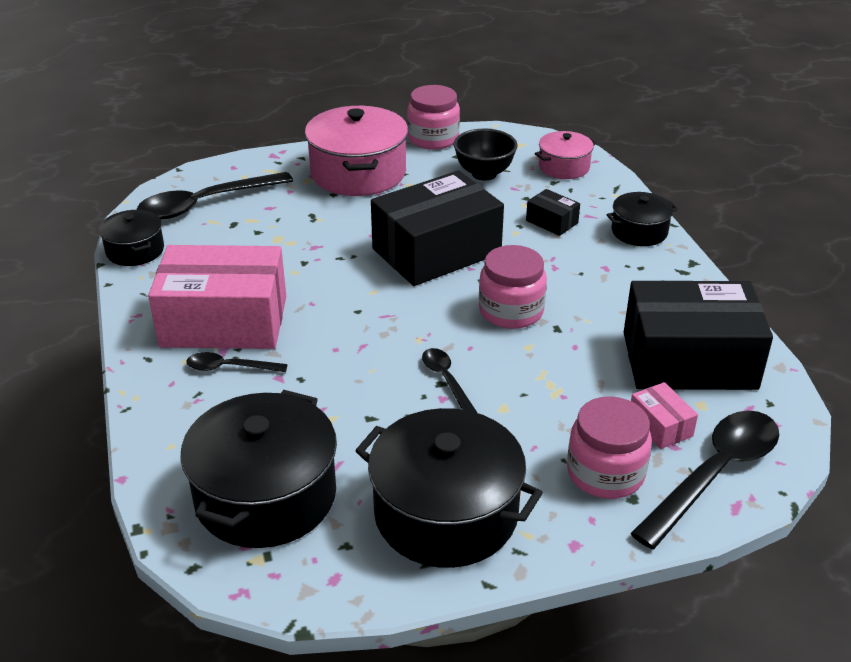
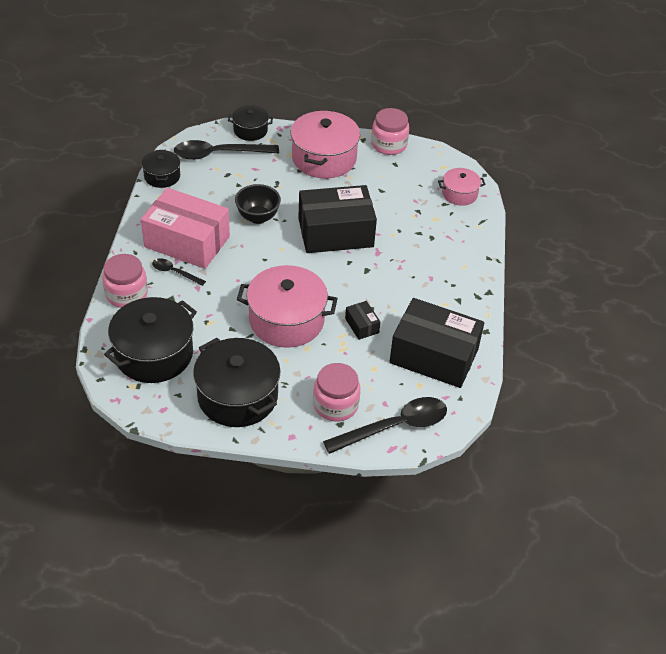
camera: 20 degrees right, 10 degrees up
black spoon [422,348,477,413] -> pink pot [237,265,338,348]
black bowl [454,129,517,180] -> black bowl moved to [235,184,281,224]
pink jar [479,245,547,329] -> pink jar moved to [102,254,148,308]
black box [526,189,580,236] -> black box moved to [345,301,380,340]
black pot [607,192,678,246] -> black pot moved to [228,105,273,141]
pink box [631,382,698,449] -> none

